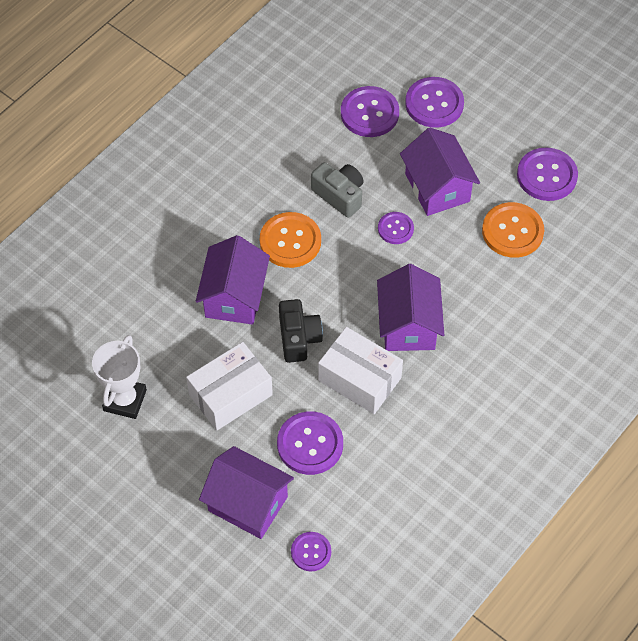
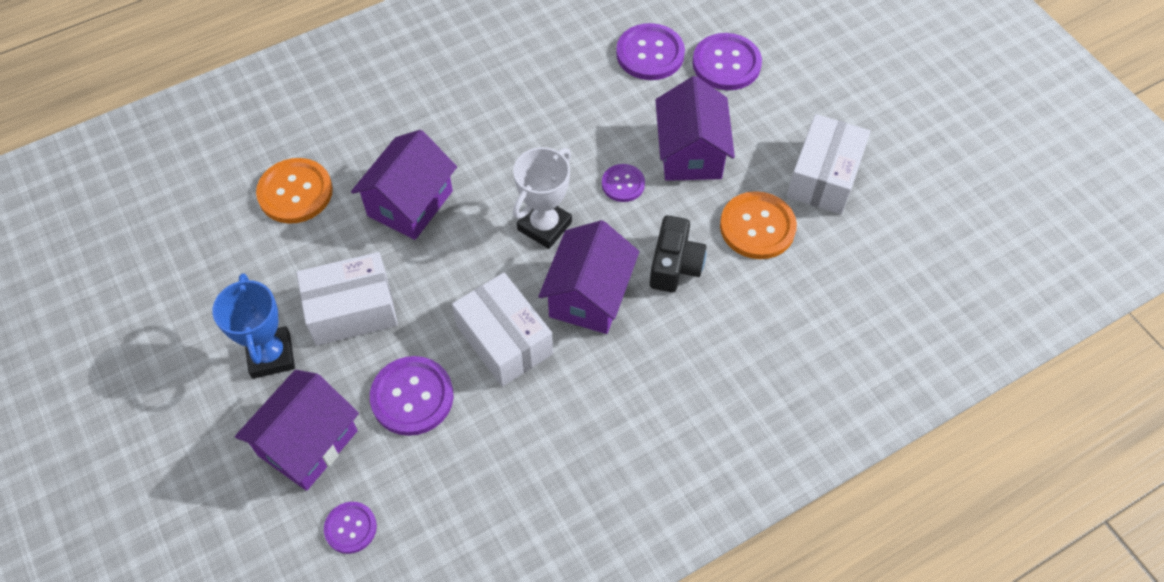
camera: 20 degrees right, 0 degrees up
white trophy [92,335,147,419] -> white trophy moved to [513,147,572,249]
purple house [199,446,294,539] -> purple house turned 75 degrees clockwise [235,370,359,491]
orange button [260,212,321,268] -> orange button moved to [256,158,333,224]
black camera [279,299,323,363] -> black camera moved to [650,215,707,293]
grey camera [311,162,364,218] -> none
purple button [517,148,578,201] -> white box [787,114,871,214]
none -> blue trophy [212,273,295,379]

